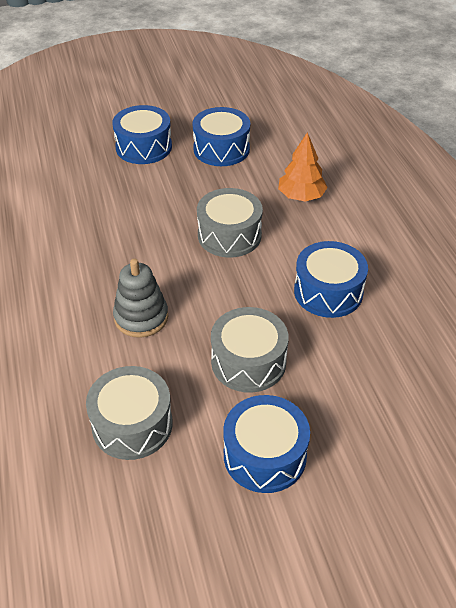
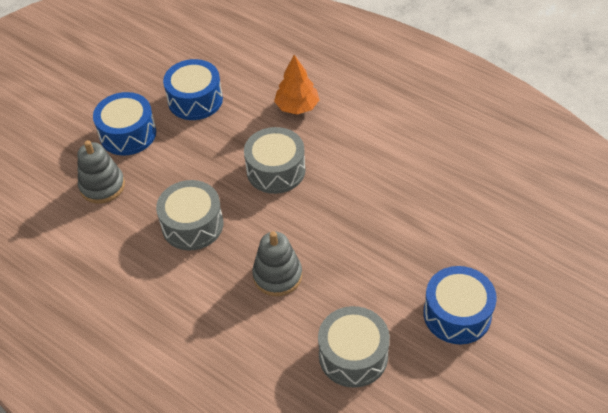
camera: 35 degrees left, 5 degrees up
grey drum [211,307,289,393] -> grey drum moved to [156,180,223,251]
blue drum [294,241,368,318] -> none
none -> grey stacking toy [77,140,125,204]

